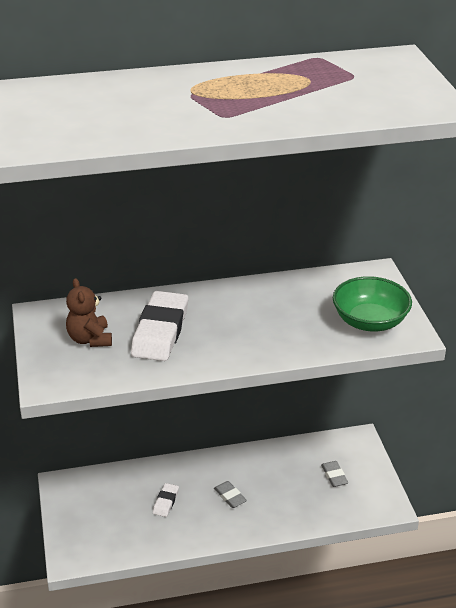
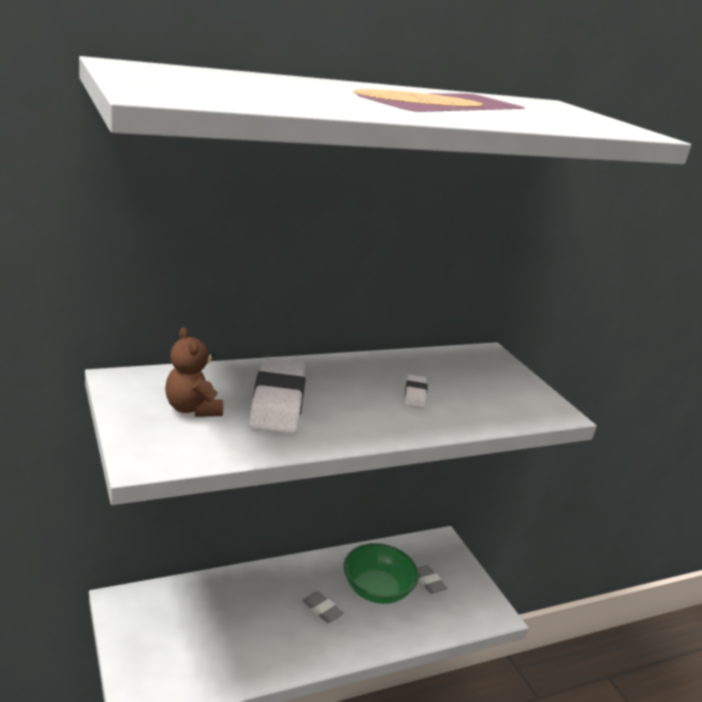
camera: 15 degrees left, 10 degrees down
white eraser [153,483,179,517] -> white eraser moved to [405,374,428,408]
green bowl [333,276,412,332] -> green bowl moved to [344,543,419,604]

